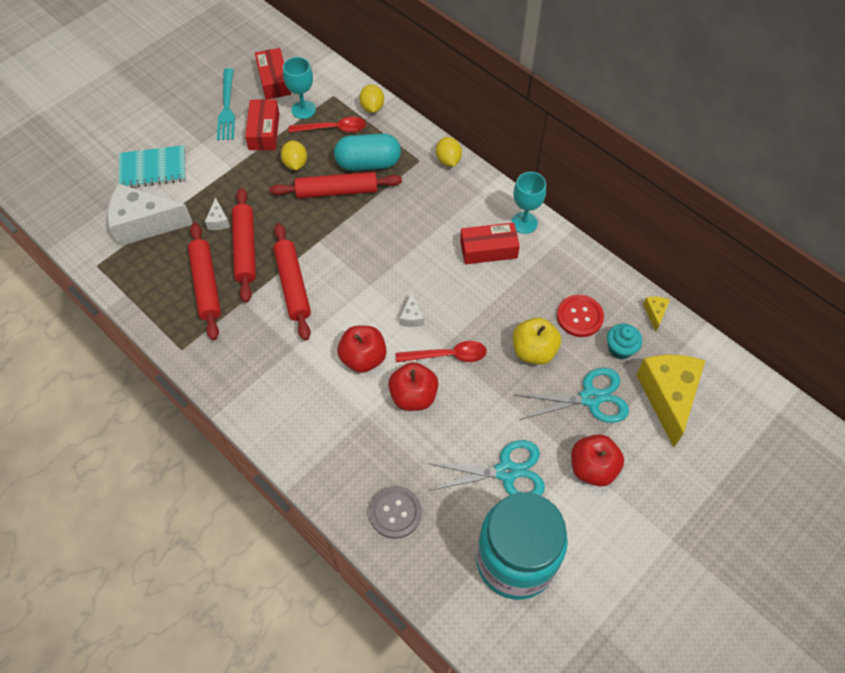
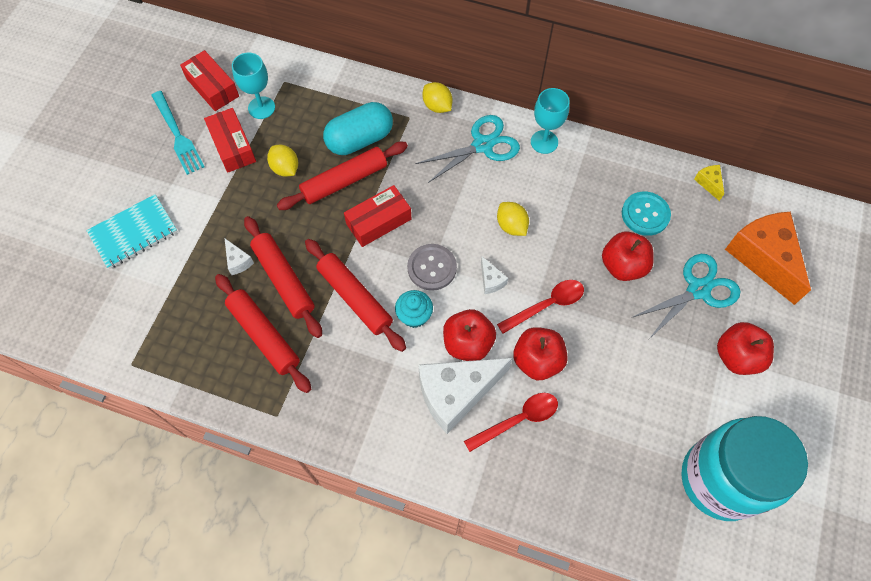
camera: 25 degrees left, 5 degrees up
white cheese [108,183,193,246] -> white cheese moved to [418,358,512,434]
red spoon [289,117,366,133] -> red spoon moved to [464,393,558,452]
yellow lemon [359,84,384,113] -> yellow lemon moved to [497,202,529,236]
grey button [369,486,422,539] -> grey button moved to [407,244,457,291]
turquoise scissors [427,440,545,495] -> turquoise scissors moved to [416,115,520,183]
red box [460,222,520,264] -> red box moved to [344,185,411,247]
yellow apple [513,318,561,365] -> red apple [602,232,654,281]
red button [557,295,604,337] -> turquoise button [622,192,671,236]
turquoise cupcake [607,324,642,359] -> turquoise cupcake moved to [395,290,433,328]
yellow cheese [636,355,705,447] -> orange cheese [725,212,811,305]

